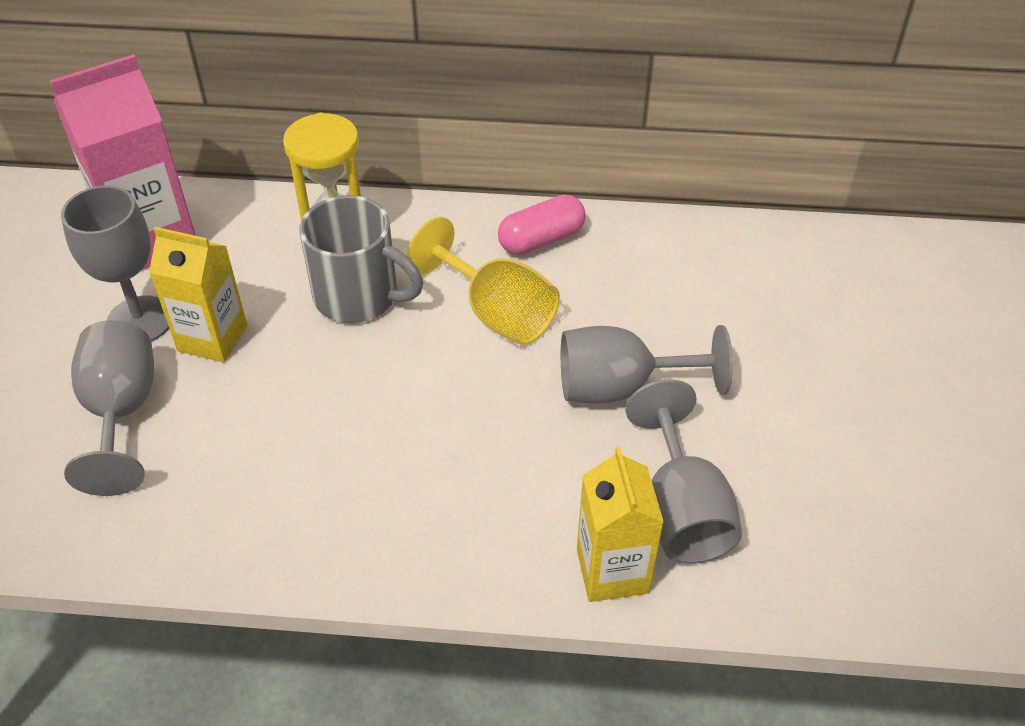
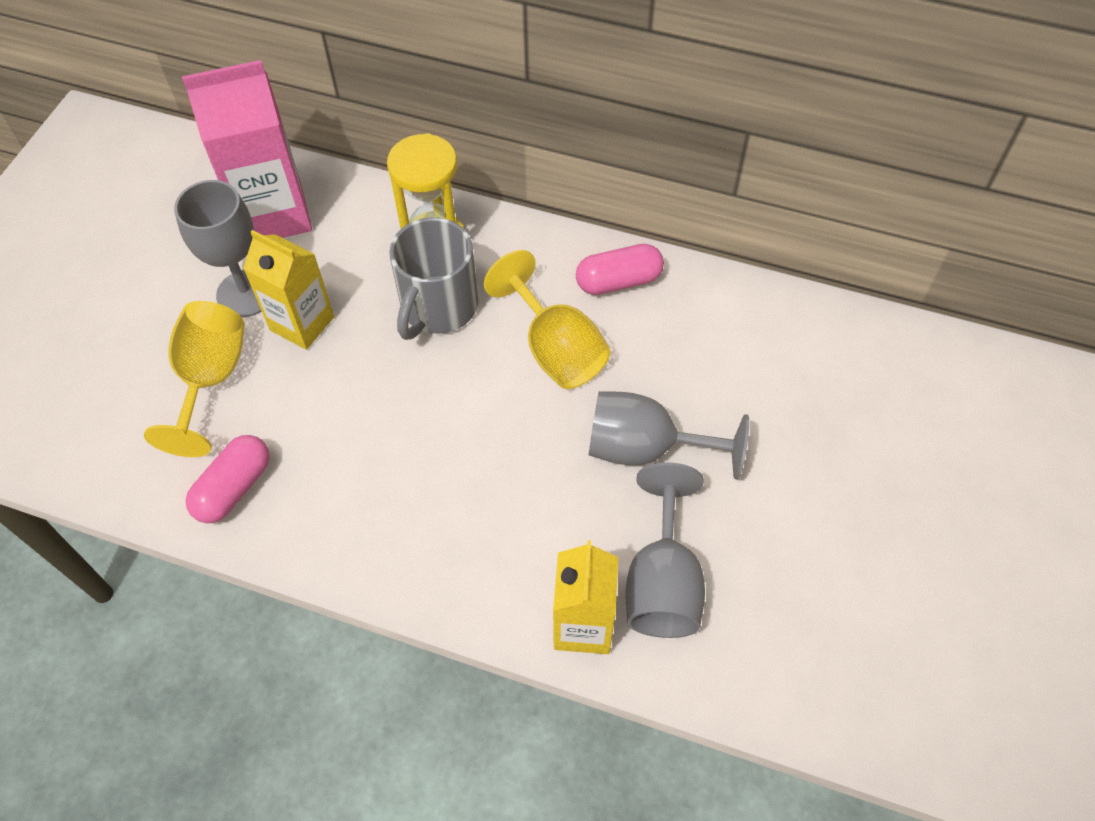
camera: 15 degrees right, 10 degrees up
grey goblet [64,320,154,496] -> yellow goblet [144,301,245,457]
grey mug [299,195,423,323] -> grey mug turned 75 degrees clockwise [389,217,478,340]
none -> pink capsule [185,435,270,523]

